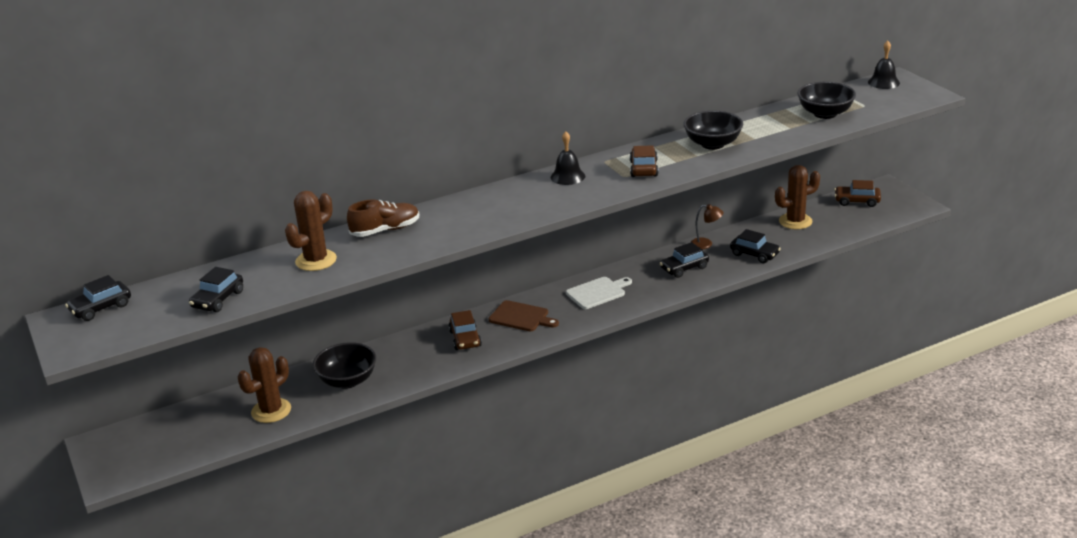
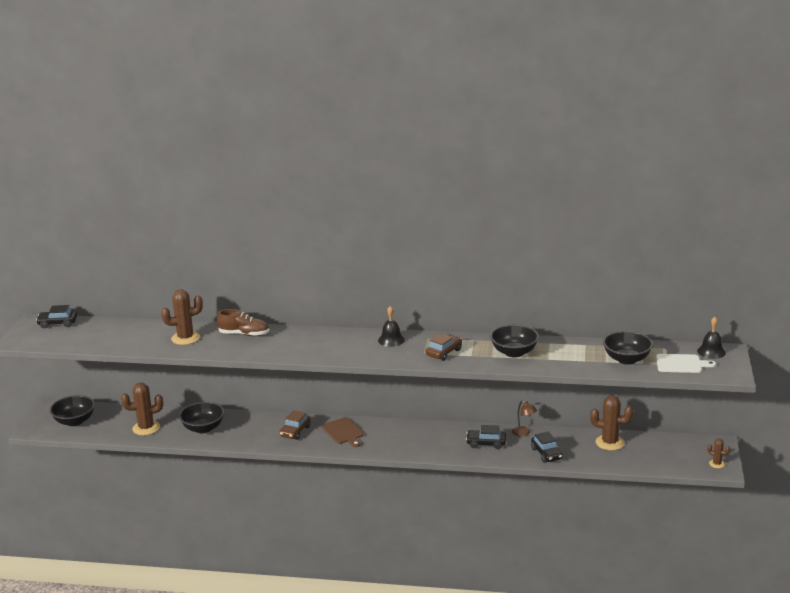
camera: 35 degrees right, 5 degrees down
black car [189,267,243,312] -> none
white cutting board [566,277,632,309] -> white cutting board moved to [656,354,716,373]
brown car [834,180,881,207] -> none
none -> black bowl [50,395,95,426]
none -> brown cactus [707,439,730,468]

